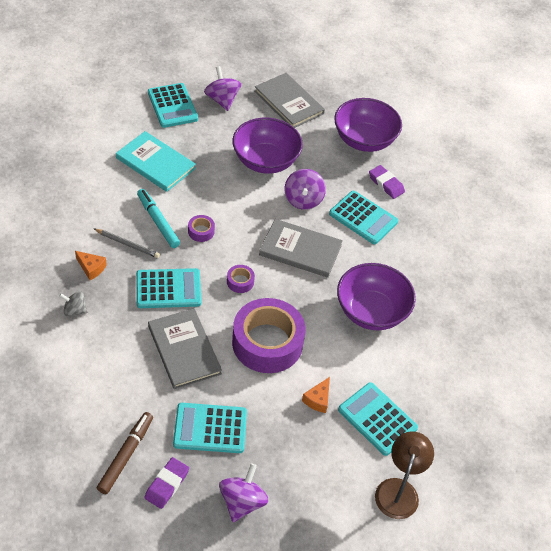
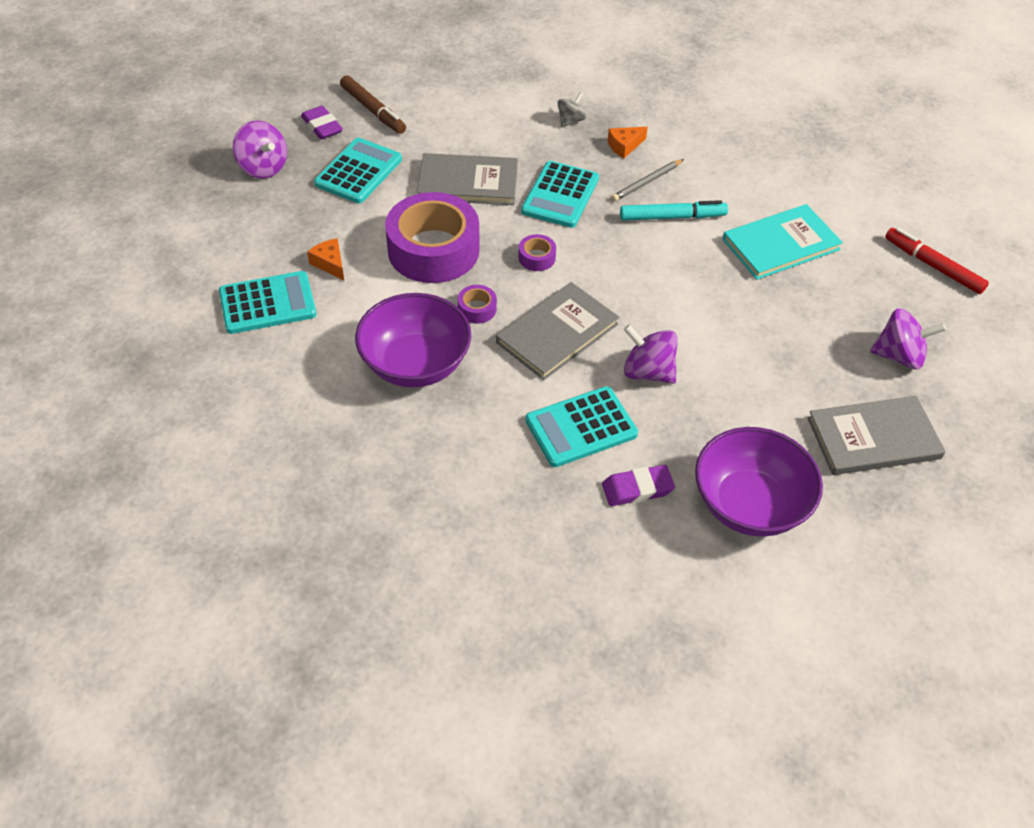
camera: 120 degrees right, 0 degrees up
turquoise calculator [148,83,198,128] -> none
purple tape [188,215,215,242] -> purple tape moved to [458,285,497,324]
purple bowl [232,118,303,174] -> none
brown lamp [375,432,434,519] -> none
none -> red marker [885,228,989,294]

